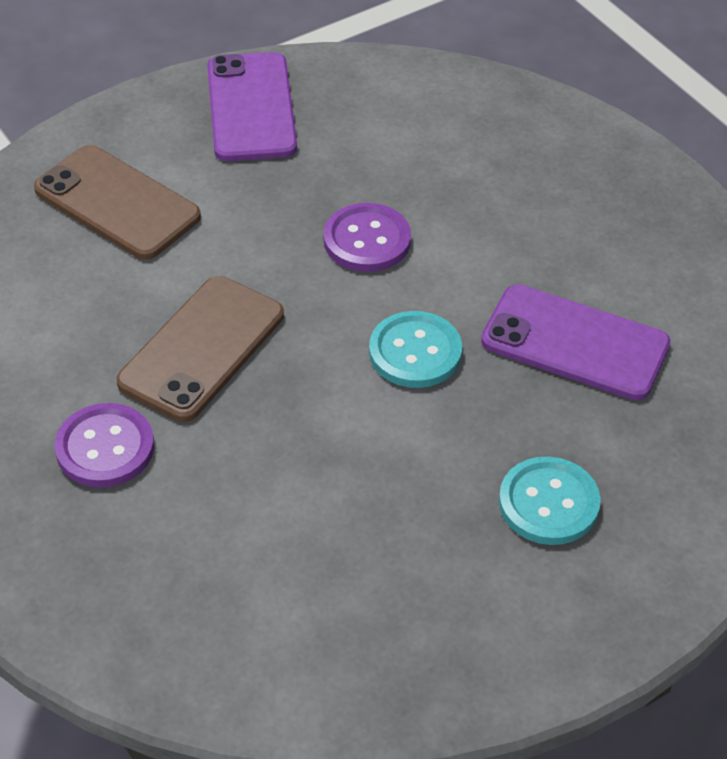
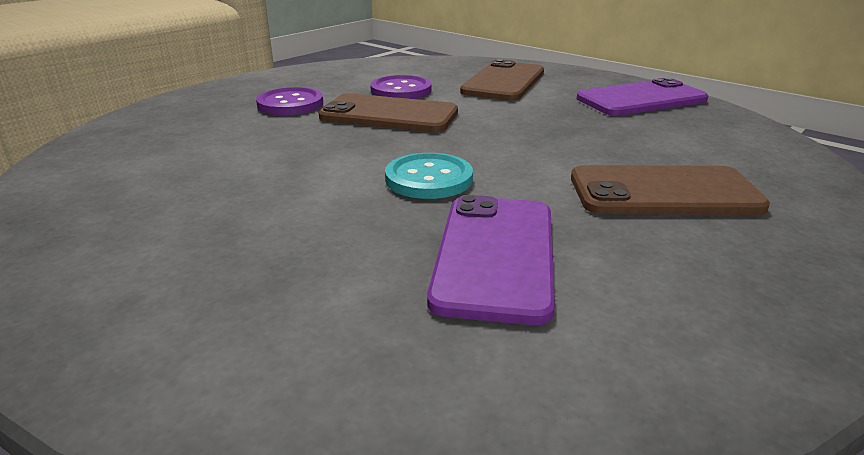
camera: 75 degrees right, 20 degrees down
purple button [323,203,411,272] -> purple button moved to [370,75,431,99]
turquoise button [499,456,601,545] -> none
none -> brown phone [571,165,770,215]

